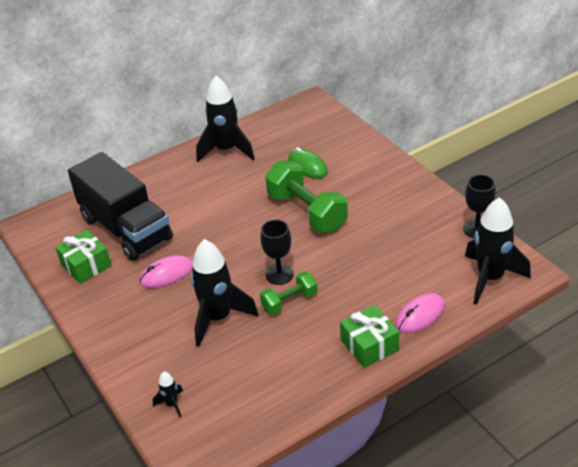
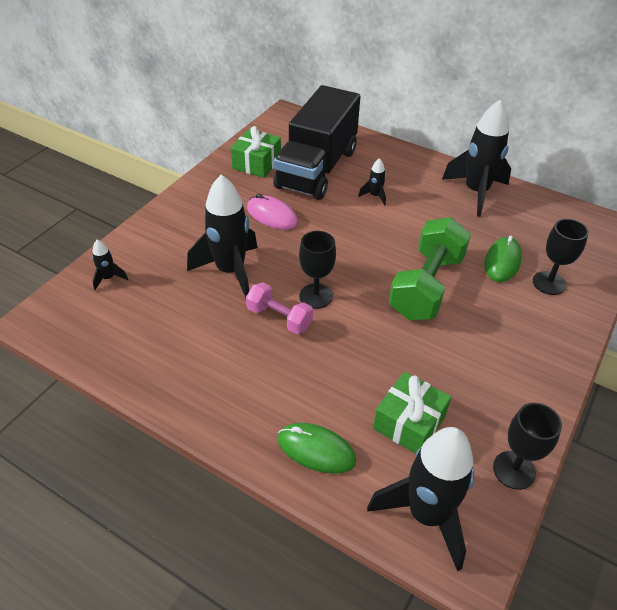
camera: 60 degrees right, 5 degrees up
green dumbbell [260,271,317,315] -> pink dumbbell [246,283,313,334]
green gift [340,305,399,368] -> green gift moved to [373,372,451,454]
pink mouse [396,293,445,333] -> green mouse [278,423,356,474]
none -> black rocket [358,158,386,206]
none -> black goblet [533,219,589,295]

